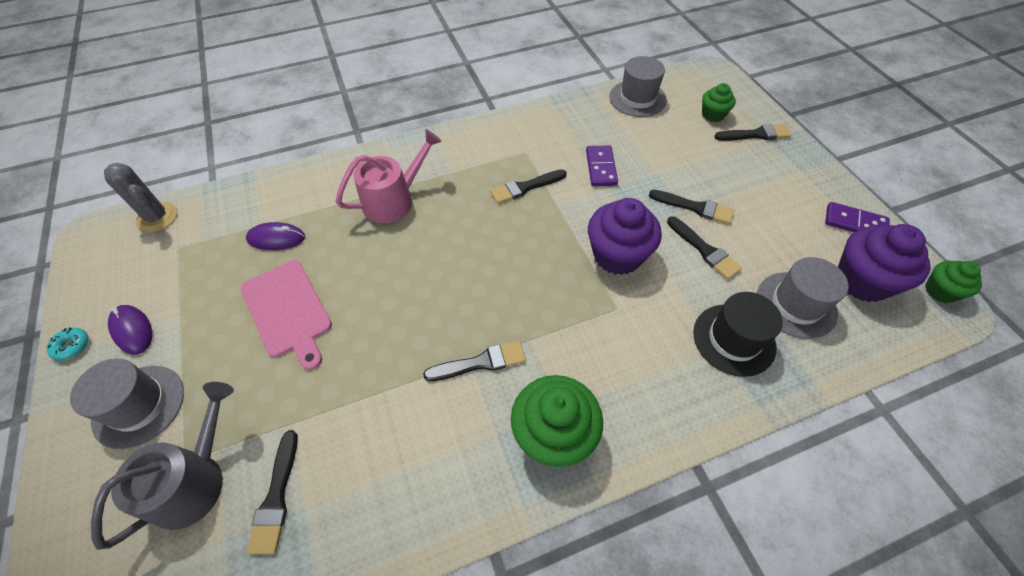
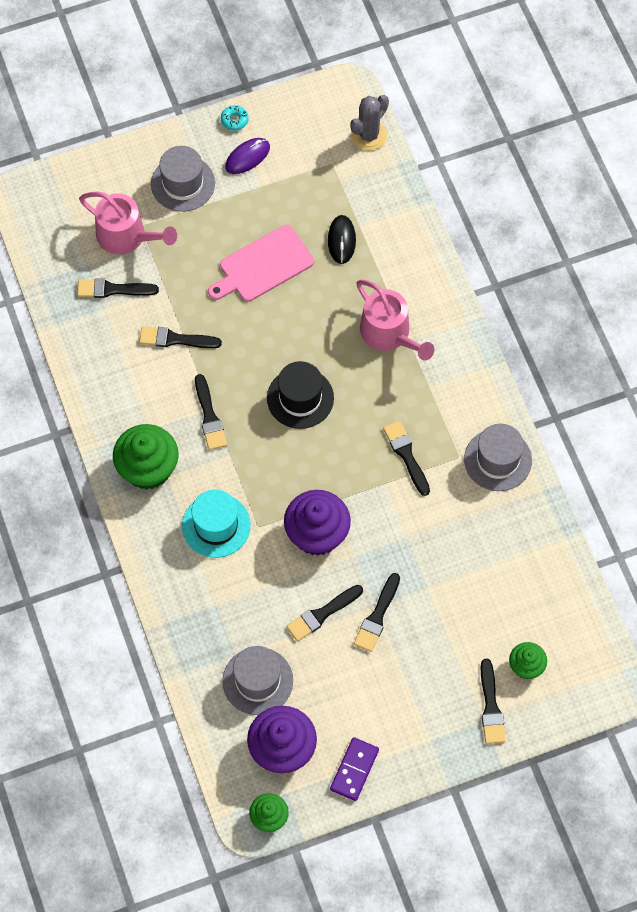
camera: 90 degrees right, 10 degrees up
grey watering can [91,382,234,550] -> pink watering can [79,191,177,255]
purple mouse [246,222,305,250] -> black mouse [328,215,356,264]
purple domino [586,146,618,186] -> none
grey hat [609,56,667,117] -> grey hat moved to [464,424,532,491]
black hat [693,292,783,377] -> black hat moved to [267,361,334,429]
none -> black brush [139,326,222,348]
none -> turquoise hat [182,490,251,558]

